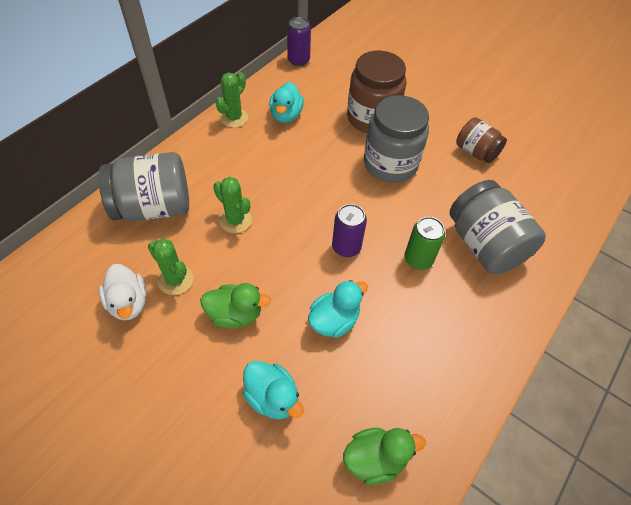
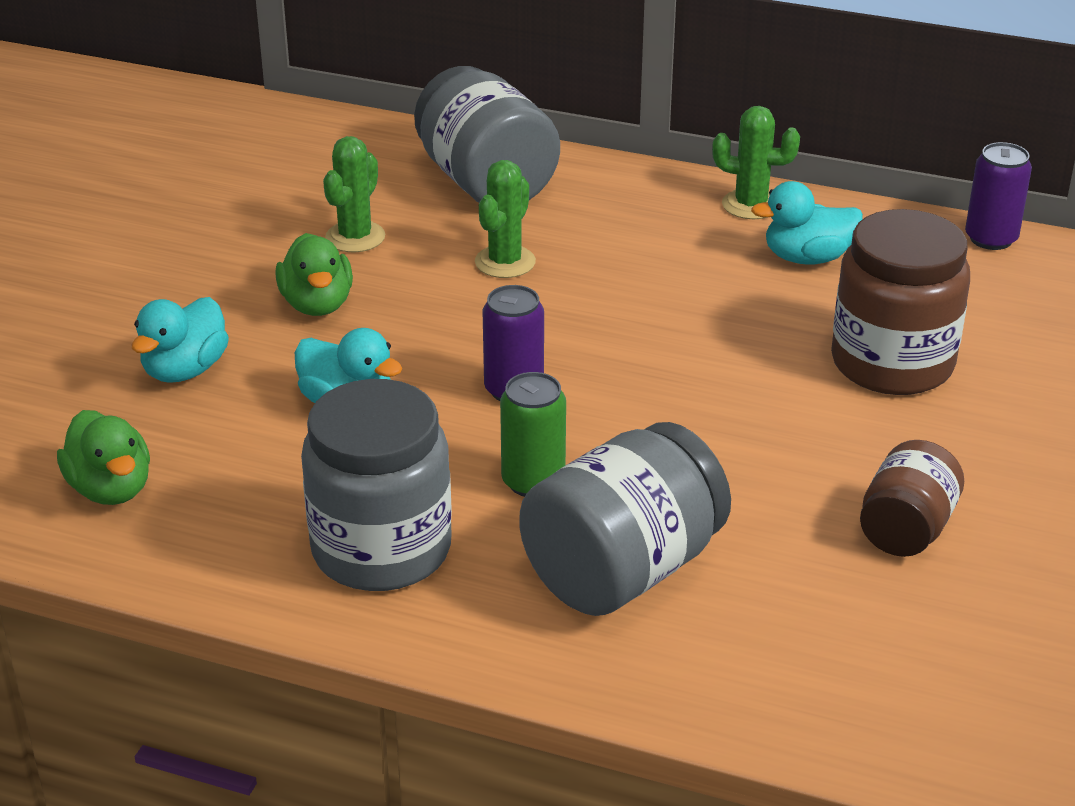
camera: 75 degrees right, 20 degrees down
white duck [99,264,147,320] -> none
grey jar [364,95,429,183] -> grey jar moved to [301,379,452,591]

